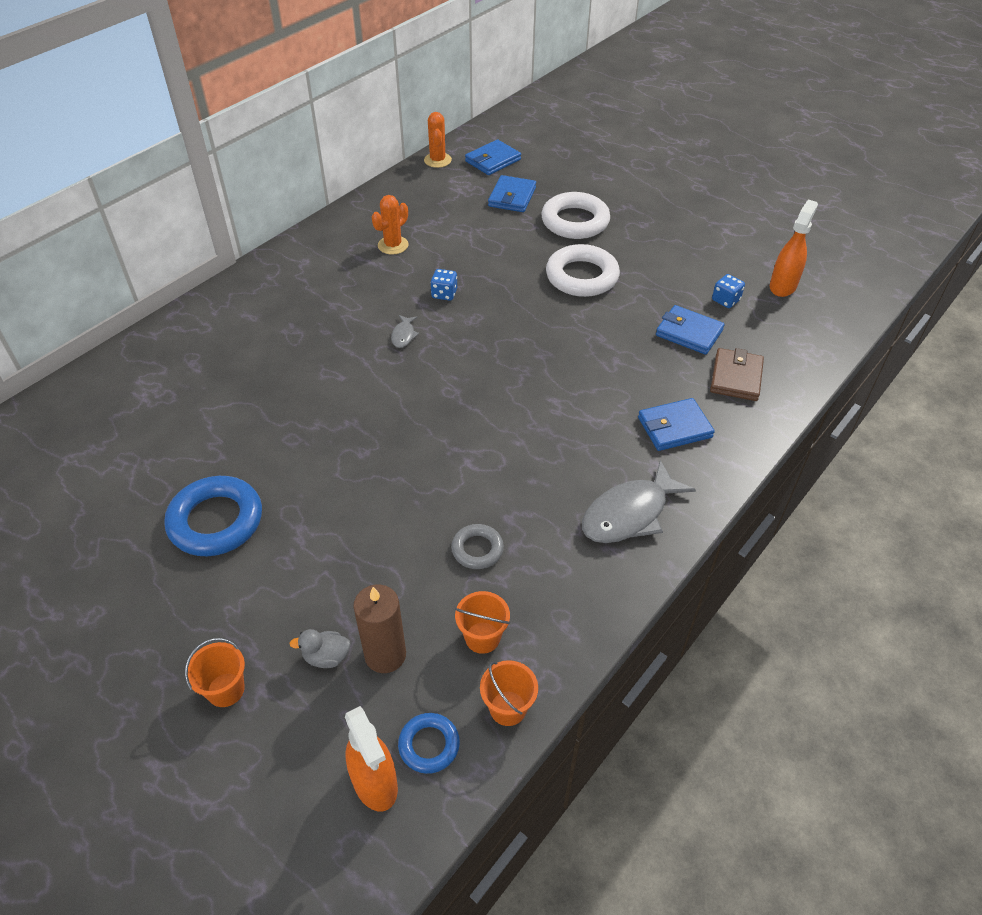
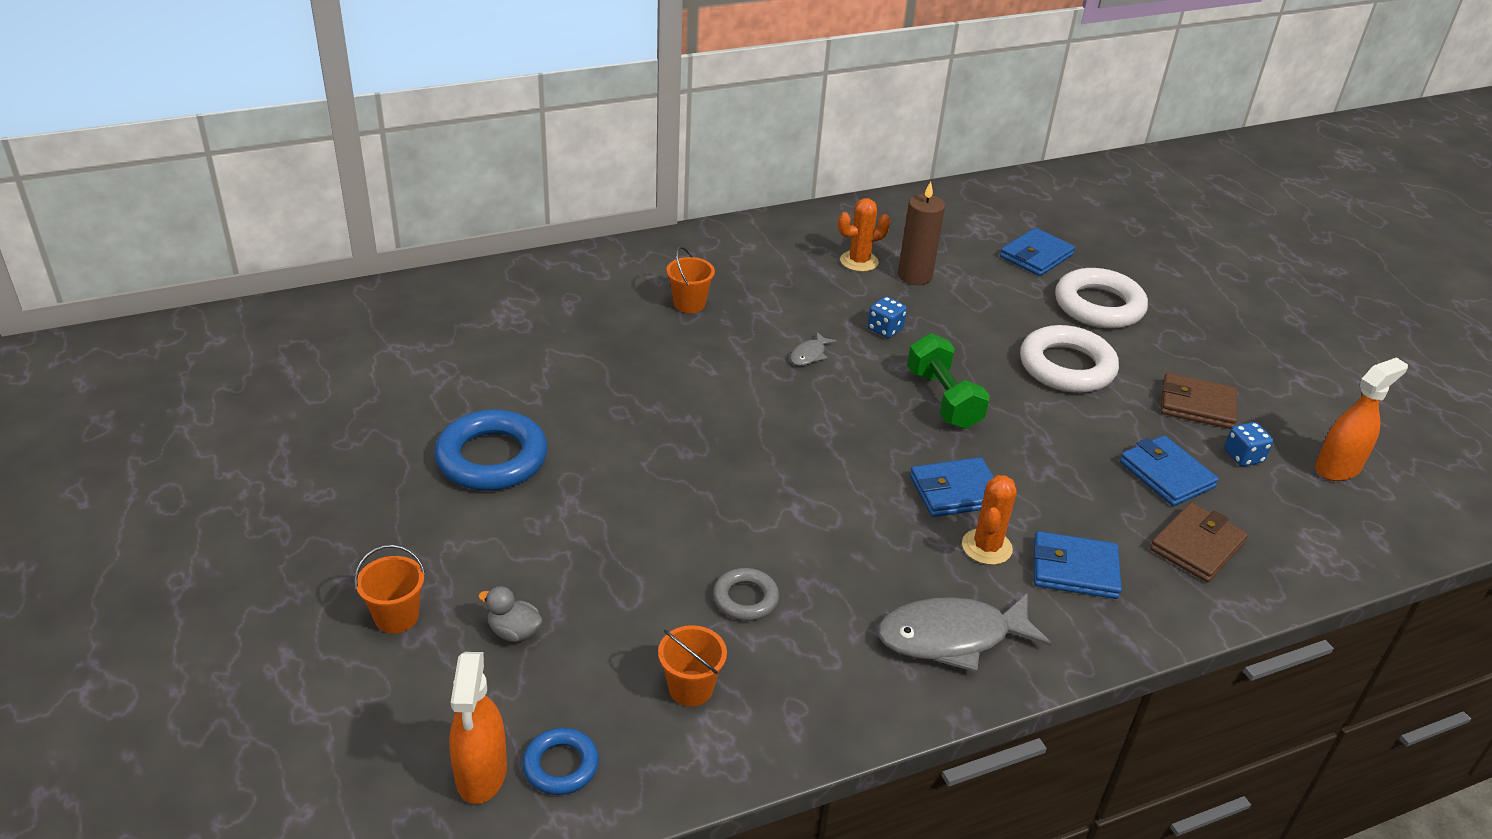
camera: 25 degrees right, 10 degrees down
brown candle [353,584,406,673] -> brown candle moved to [898,181,945,285]
orange cactus [424,112,452,168] -> orange cactus moved to [962,475,1017,565]
blue wallet [465,139,521,175] -> blue wallet moved to [910,457,994,517]
orange bucket [480,660,538,726] -> orange bucket moved to [666,246,715,313]
none -> green dumbbell [907,333,990,429]
none -> brown wallet [1161,373,1237,429]

